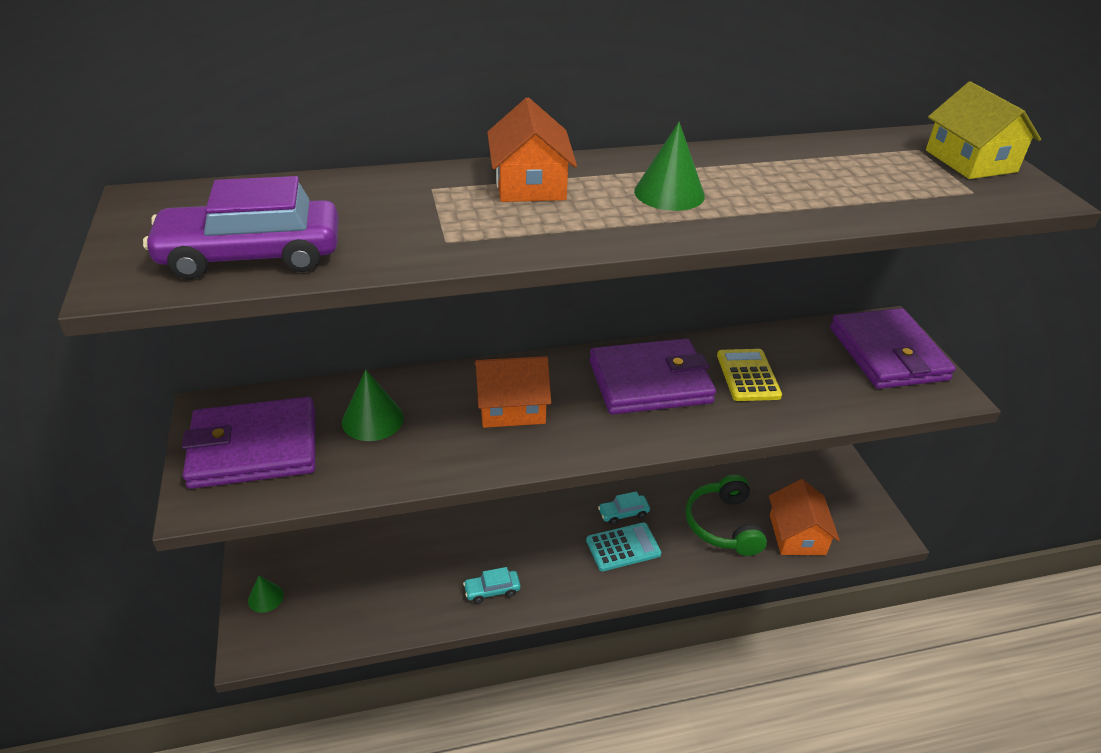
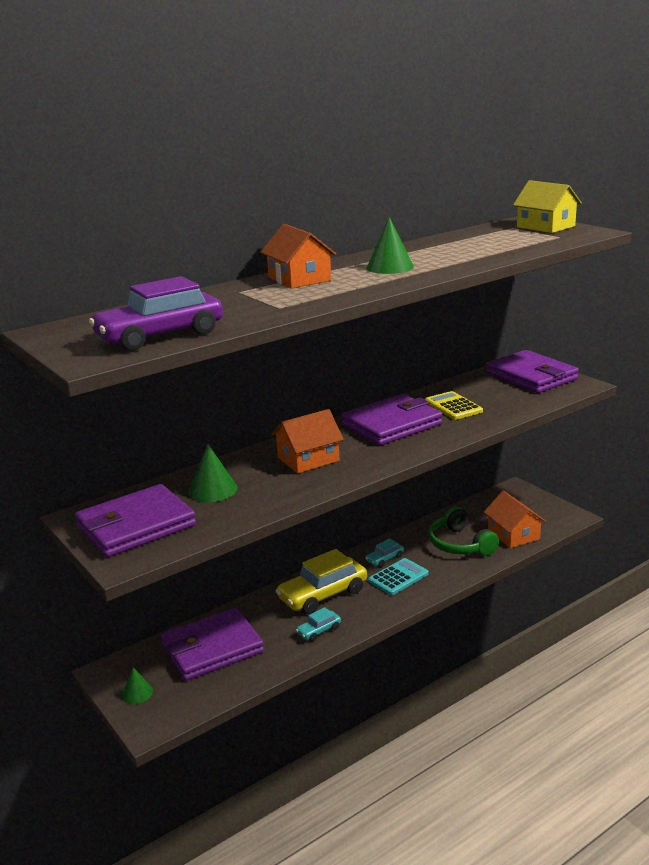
camera: 20 degrees left, 15 degrees down
none -> purple wallet [161,608,264,681]
none -> yellow car [276,549,367,614]

